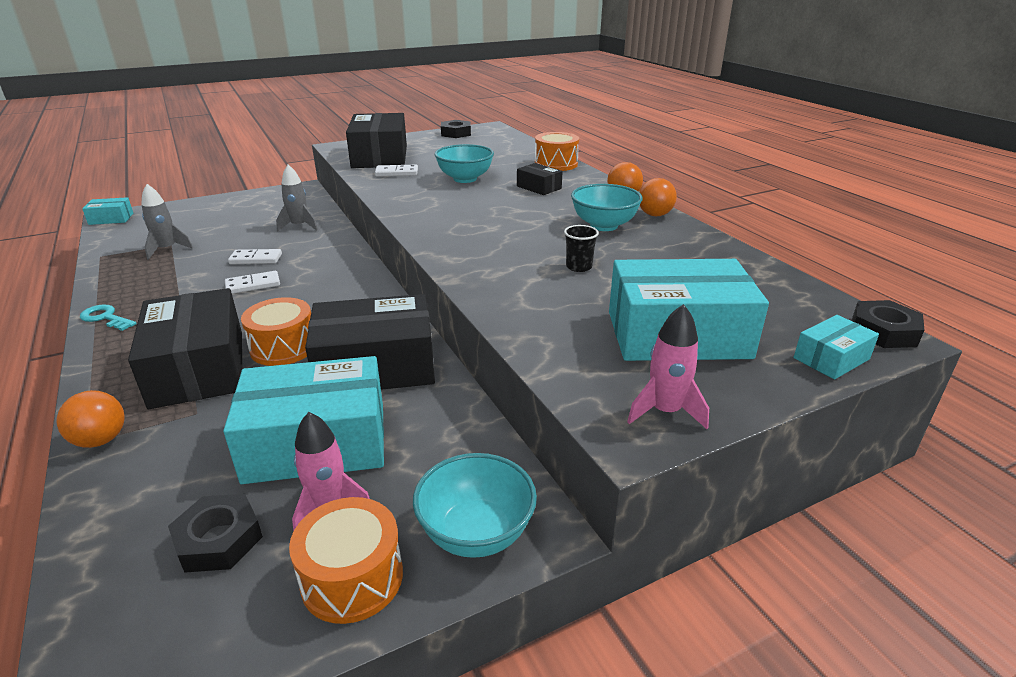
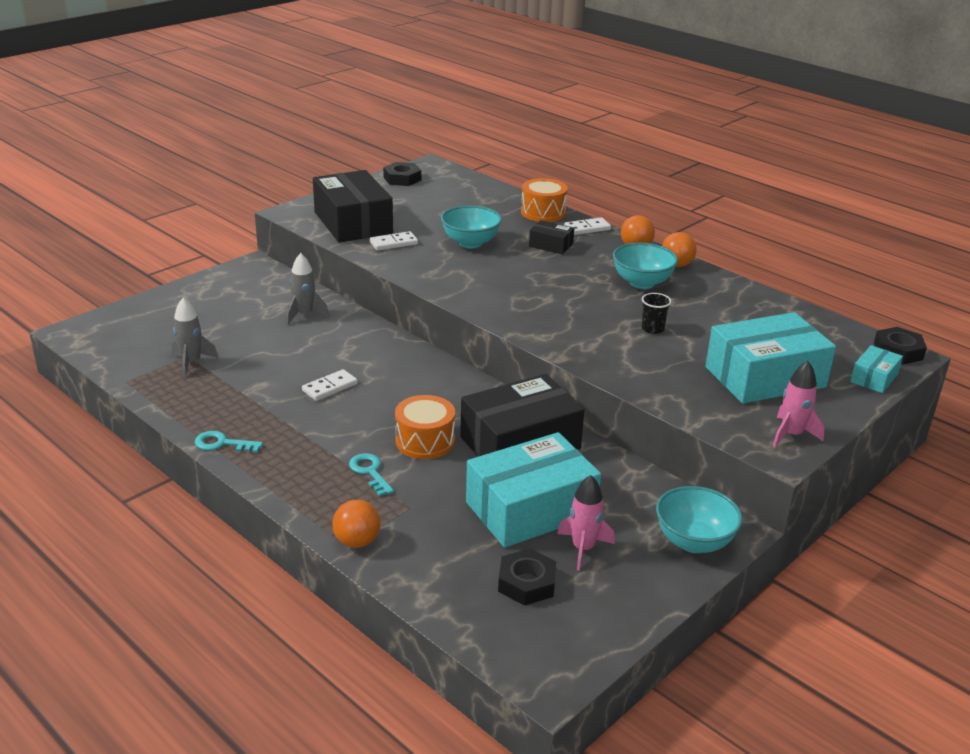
camera: 20 degrees left, 0 degrees up
turquoise box [82,197,133,225] -> none
black box [128,288,242,409] -> turquoise key [349,453,394,496]
white domino [228,249,282,264] -> white domino moved to [564,217,611,235]
orange drum [289,497,403,624] -> none

